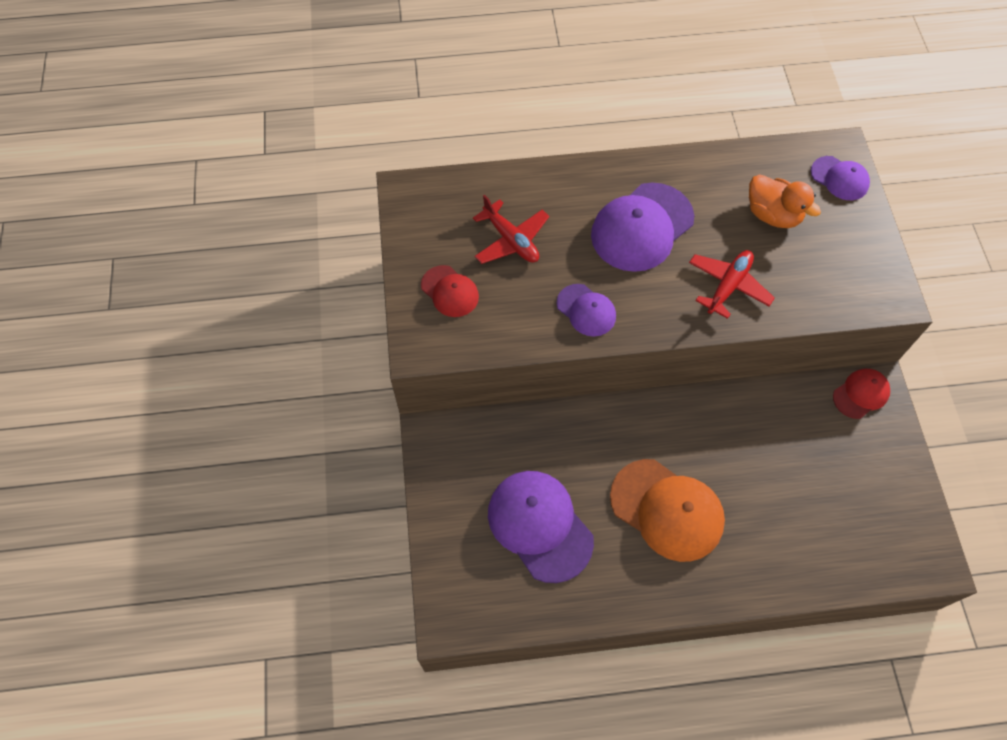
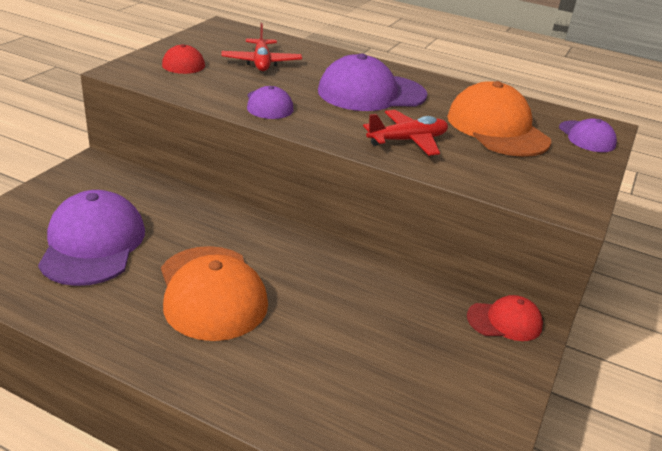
camera: 30 degrees right, 30 degrees down
orange duck [749,174,821,228] -> orange cap [447,81,551,157]

